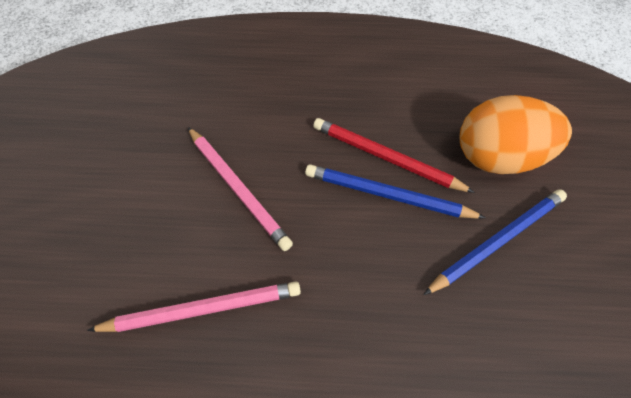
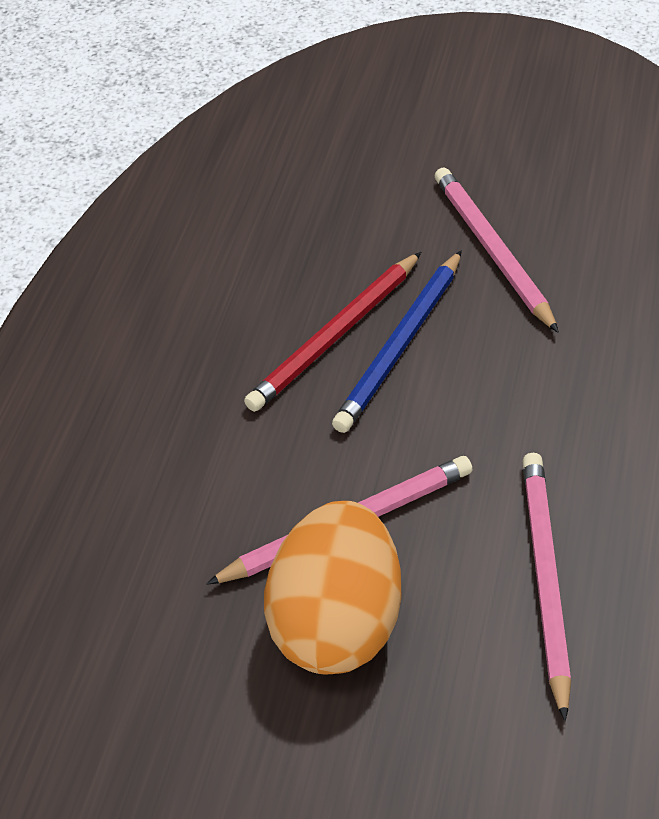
camera: 75 degrees left, 10 degrees down
blue pencil [423,189,567,295] -> pink pencil [435,167,559,333]
orange egg [460,95,572,174] -> orange egg moved to [264,501,402,674]

